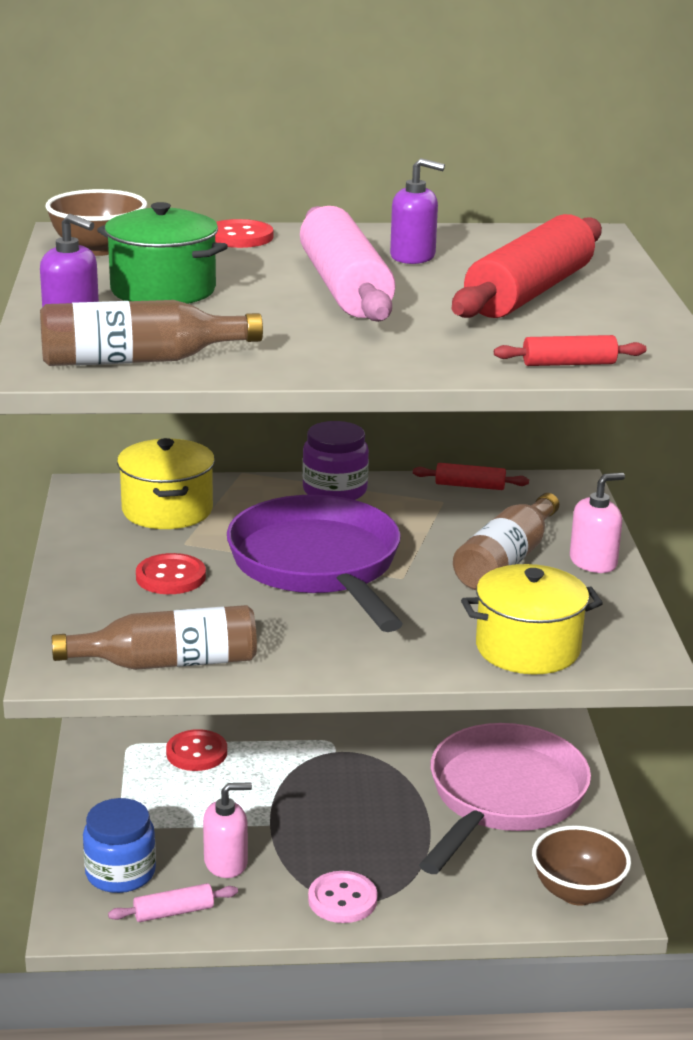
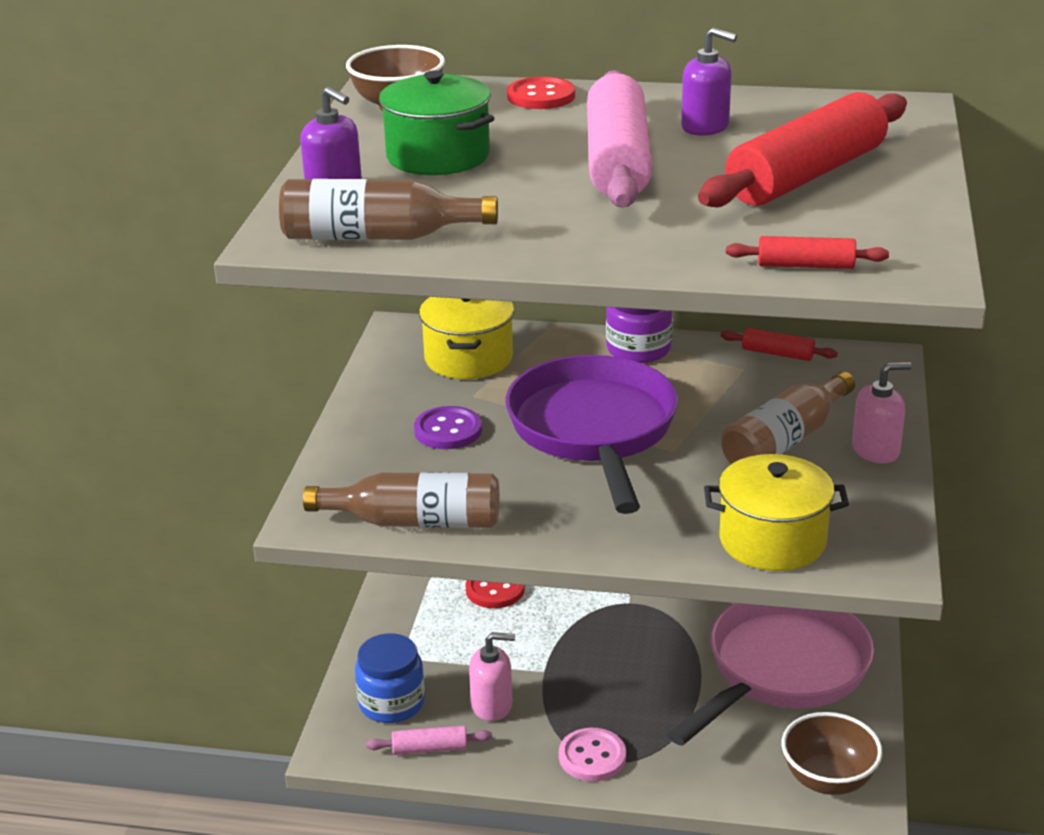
camera: 15 degrees right, 5 degrees up
red button [136,553,206,594] -> purple button [414,406,482,449]

